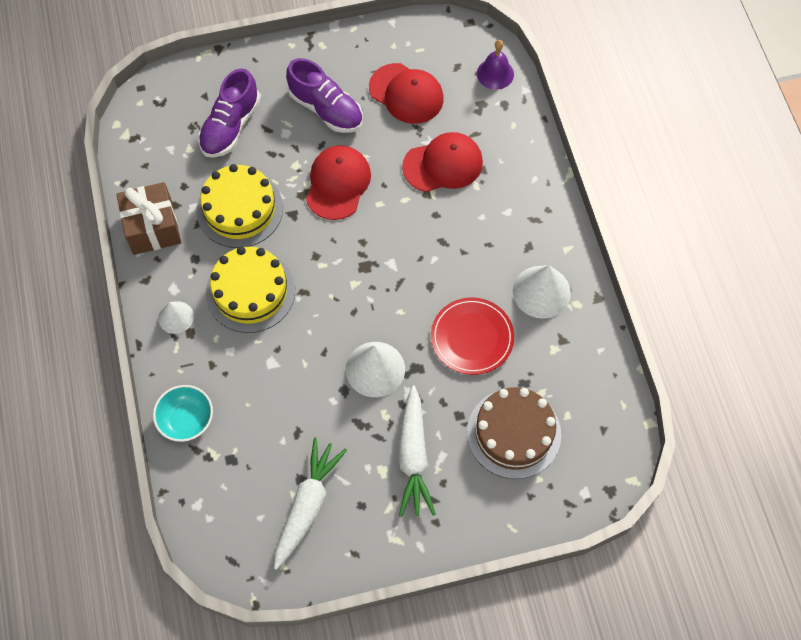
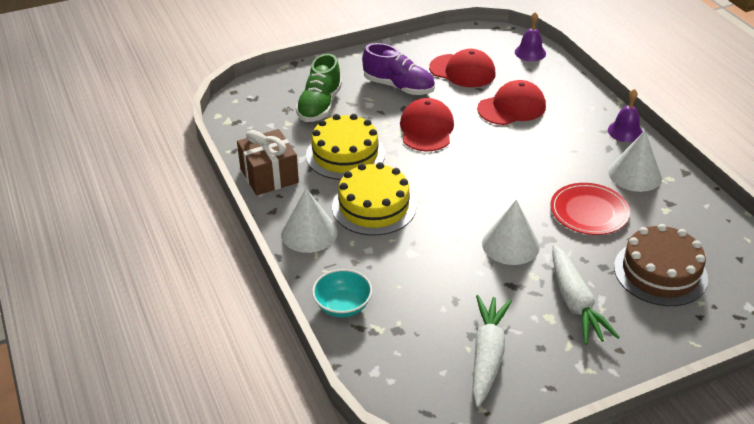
camera: 10 degrees left, 25 degrees down
white cone [158,301,194,334] -> white cone [281,188,338,253], size x1.65
purple shoe [198,68,260,158] -> green shoe [296,54,342,122]
none -> purple bell [608,89,643,142]

